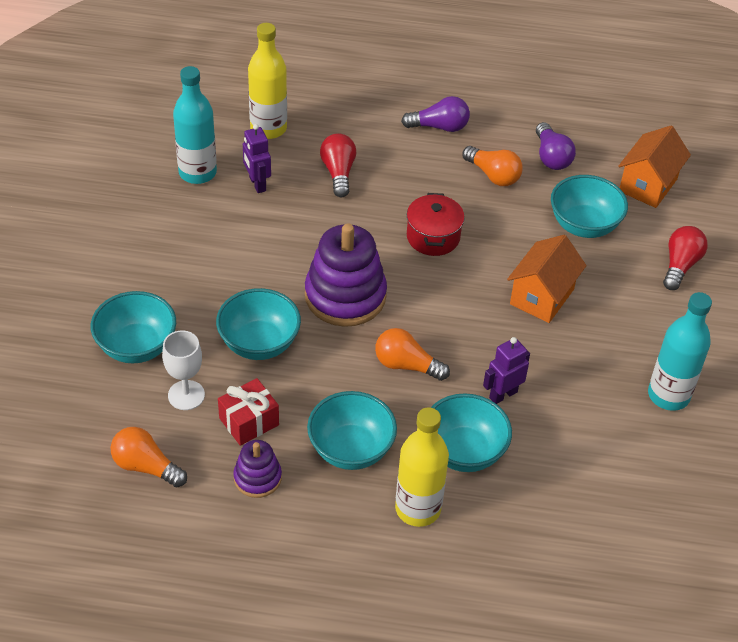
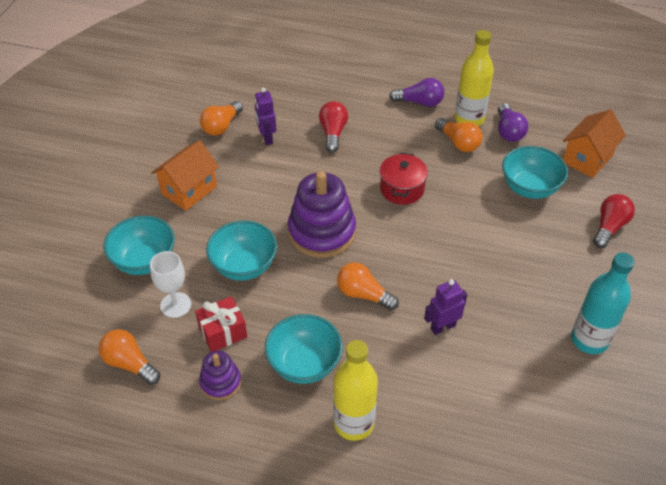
camera: 10 degrees right, 0 degrees up
turquoise bottle [173,66,217,184] -> orange light bulb [200,101,243,136]
yellow bottle [248,23,287,139] -> yellow bottle moved to [455,30,494,126]
turquoise bowl [431,393,512,472] -> none
orange house [507,235,587,323] -> orange house moved to [151,140,219,211]

